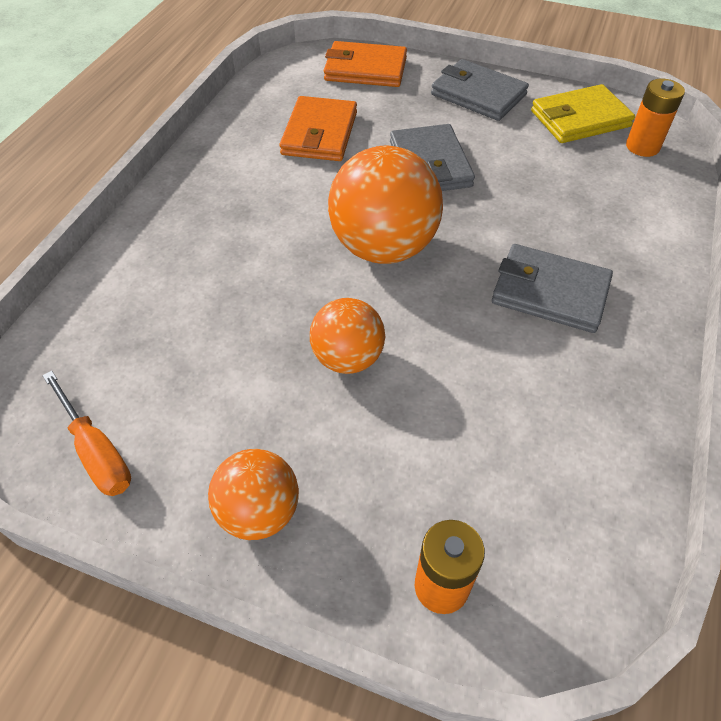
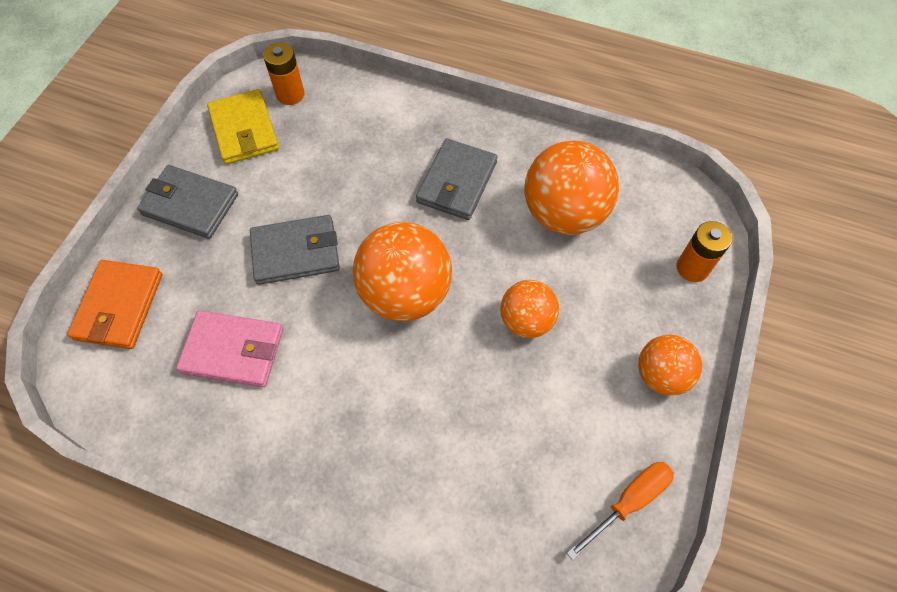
camera: 90 degrees left, 10 degrees up
orange wallet [280,96,357,161] -> pink wallet [176,310,283,387]
grey wallet [431,59,529,121] -> grey wallet turned 75 degrees clockwise [137,165,238,239]
none -> orange ball [525,141,619,235]

